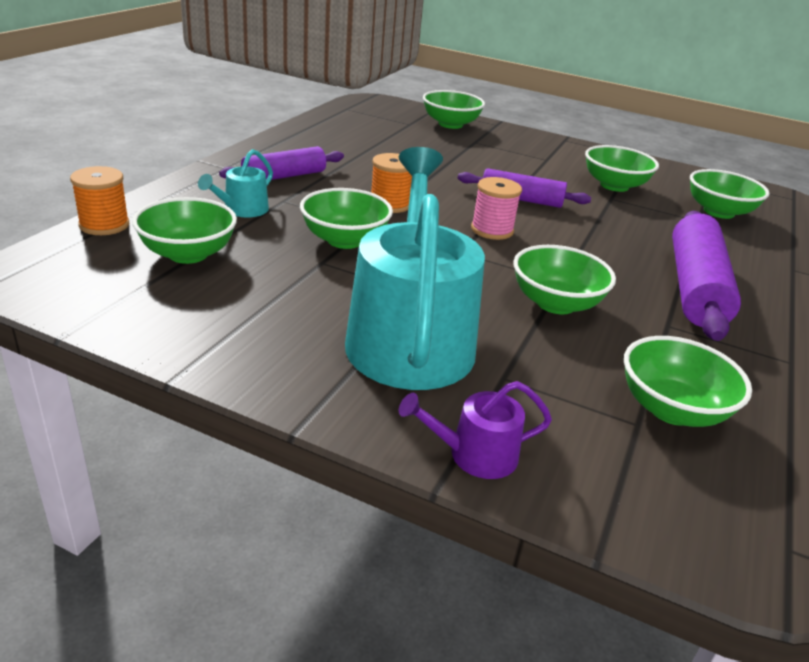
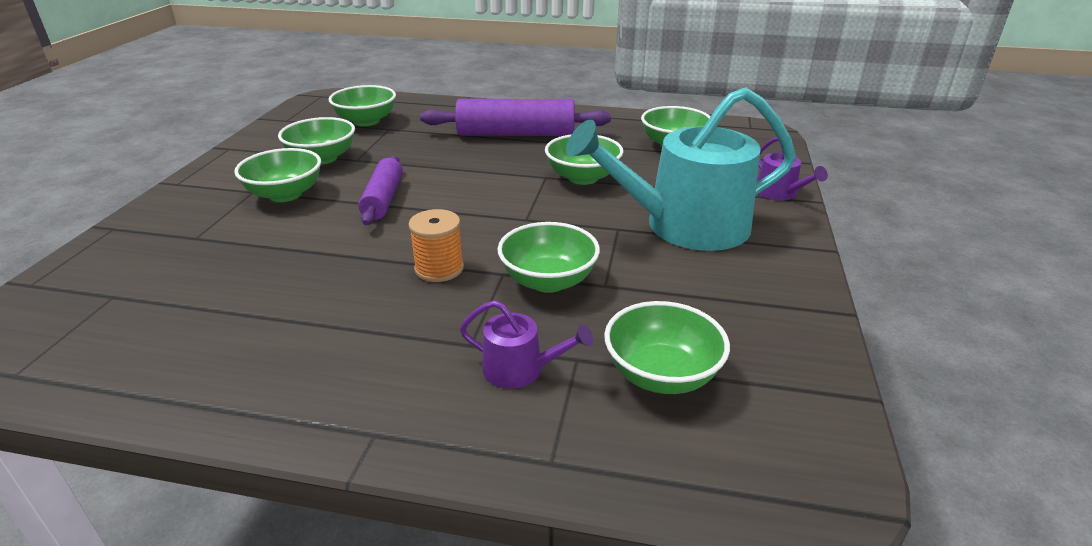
camera: 100 degrees left, 0 degrees up
orange spool [70,166,129,235] -> none
turquoise watering can [198,149,273,217] -> purple watering can [460,300,593,389]
purple rolling pin [219,146,344,180] -> none
green bowl [423,90,485,129] -> green bowl moved to [234,148,321,202]
pink spool [471,177,522,240] -> none

